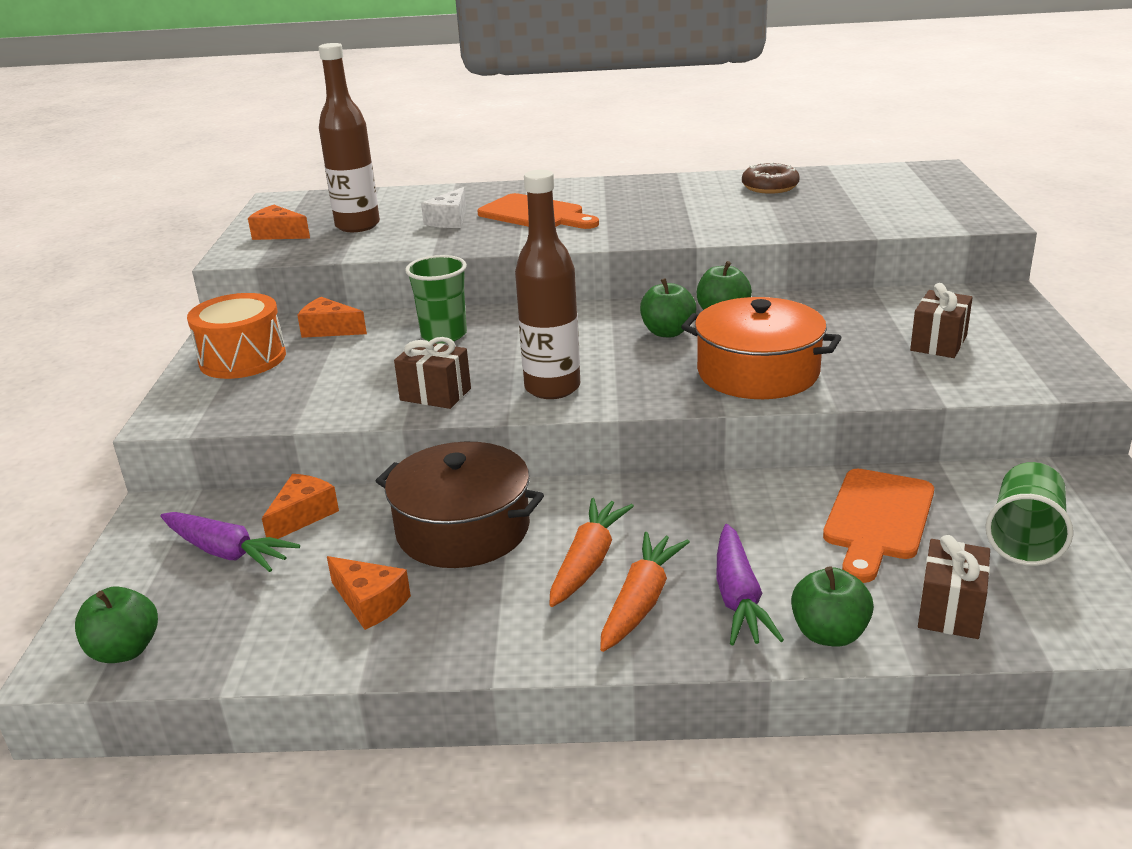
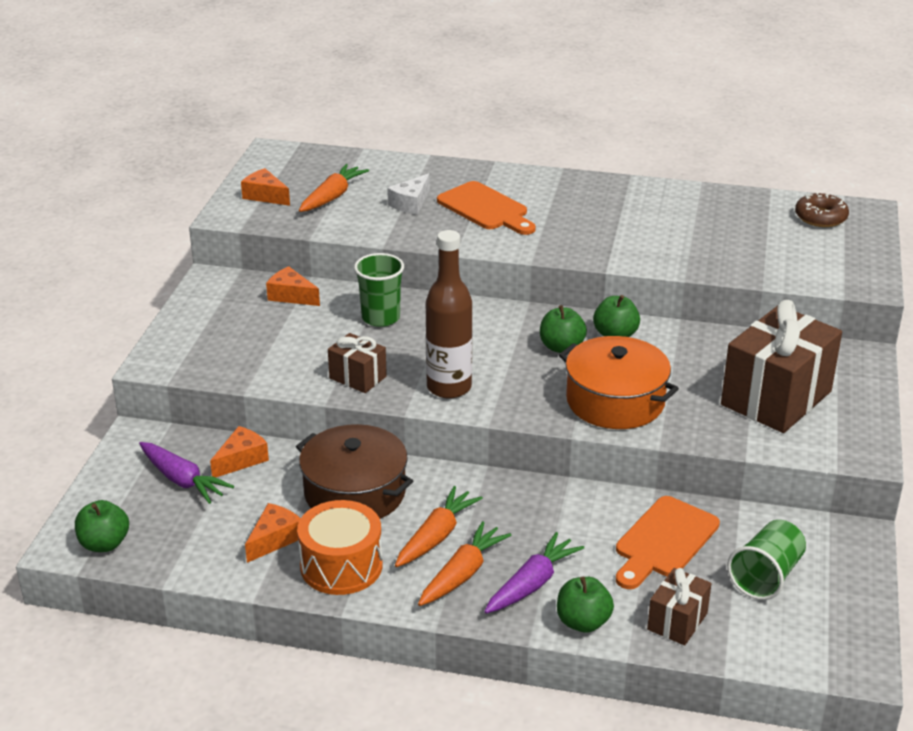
camera: 10 degrees right, 5 degrees up
orange drum [187,293,286,379] -> orange drum moved to [297,500,383,595]
brown bottle [319,43,380,232] -> orange carrot [299,164,369,212]
orange cheese [327,556,411,630] -> orange cheese turned 105 degrees counterclockwise [245,503,301,563]
purple carrot [716,524,784,645] -> purple carrot turned 150 degrees counterclockwise [484,532,584,613]
brown donut [742,162,800,194] -> brown donut moved to [795,192,849,227]
brown gift [910,283,973,358] -> brown gift [721,300,842,433], size x2.01

